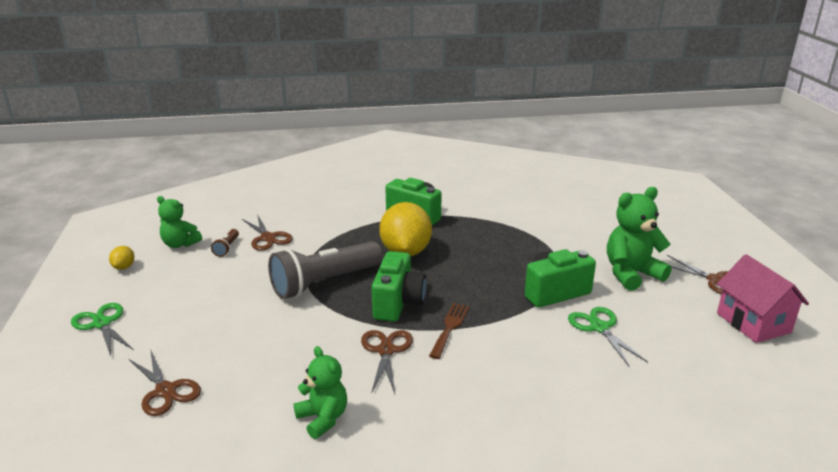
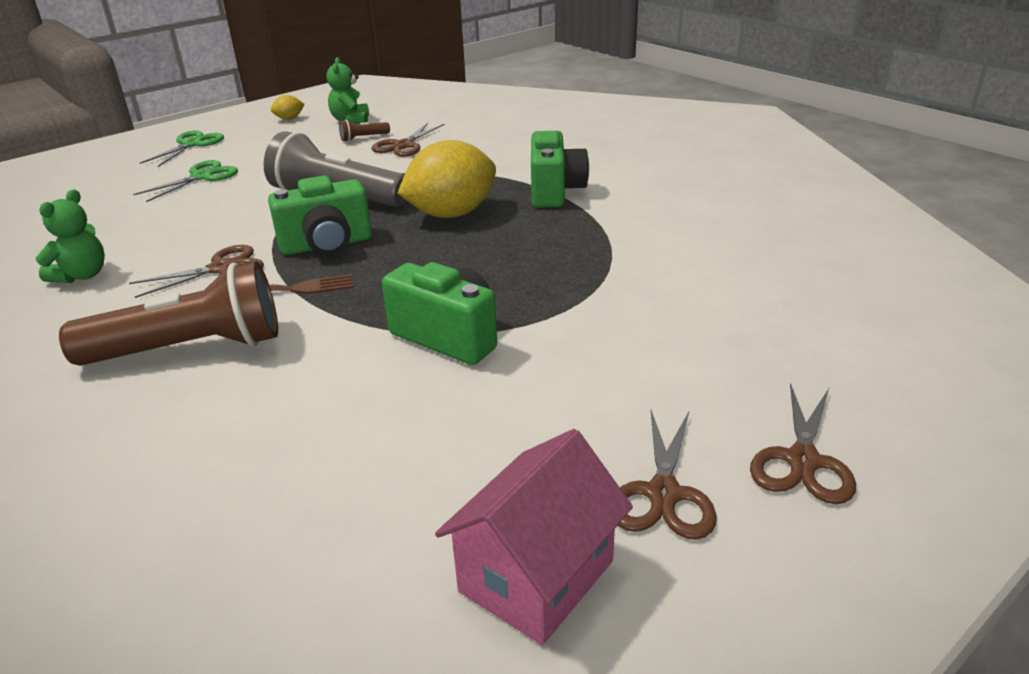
camera: 60 degrees right, 5 degrees up
brown scissors [129,349,201,416] -> brown scissors moved to [750,383,856,504]
green scissors [568,307,648,366] -> green scissors moved to [133,160,238,202]
green teddy bear [607,187,672,291] -> none
none -> brown flashlight [59,261,278,366]

